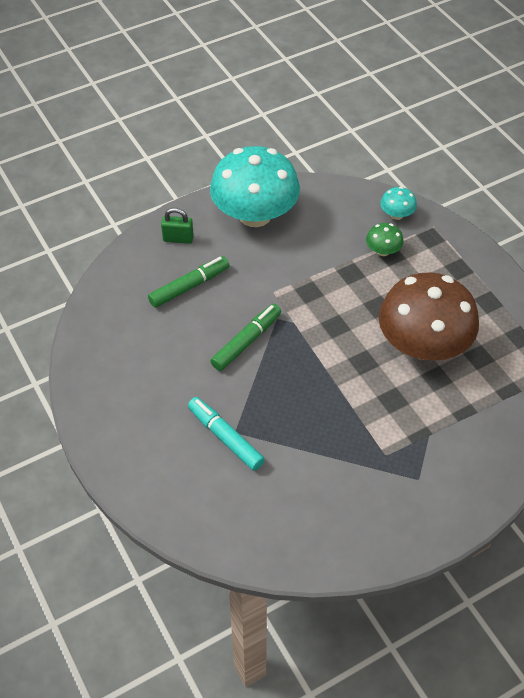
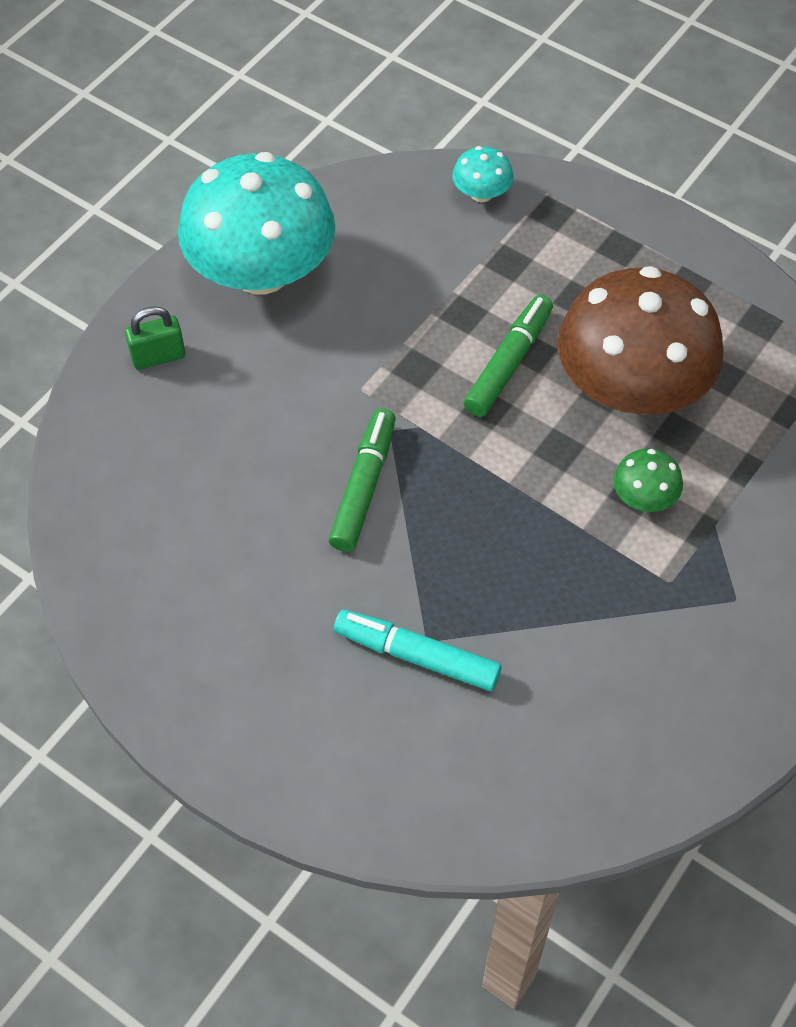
camera: 25 degrees left, 5 degrees up
green marker [148,256,229,308] -> green marker moved to [464,295,553,417]
green mushroom [366,223,404,256] -> green mushroom moved to [613,449,683,512]

